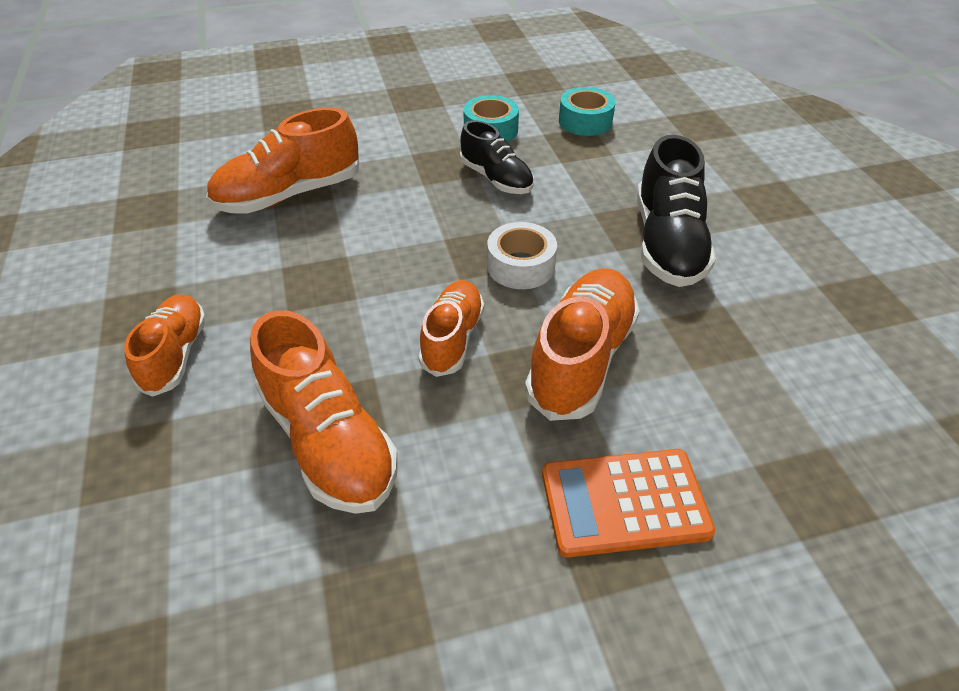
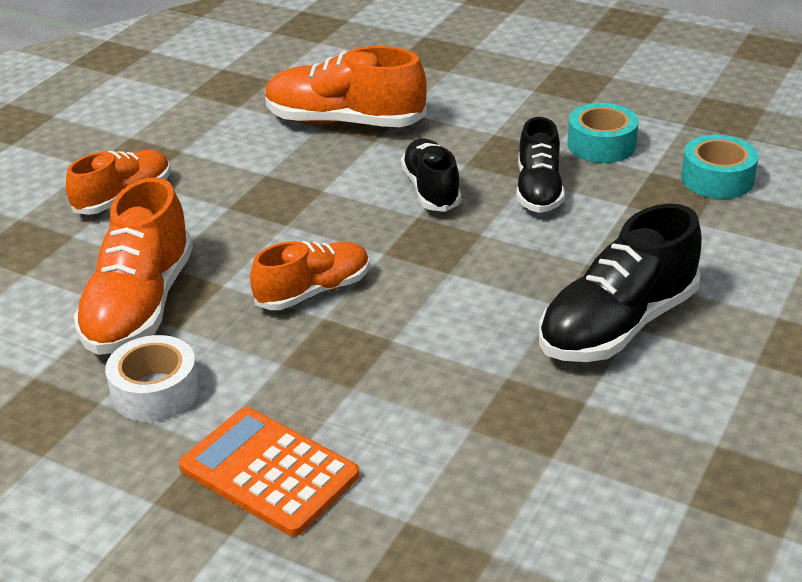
camera: 45 degrees right, 10 degrees down
white tape [487,222,557,289] -> white tape moved to [105,335,200,422]
orange shoe [525,268,640,421] -> none
none -> black shoe [401,139,461,212]

